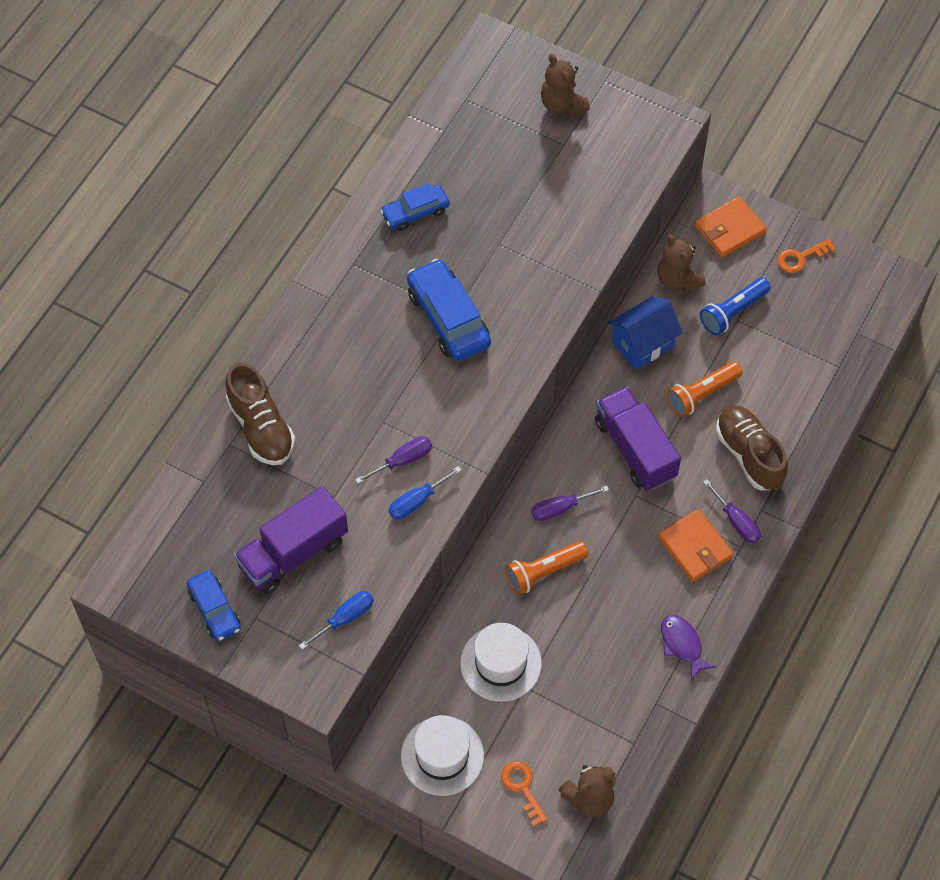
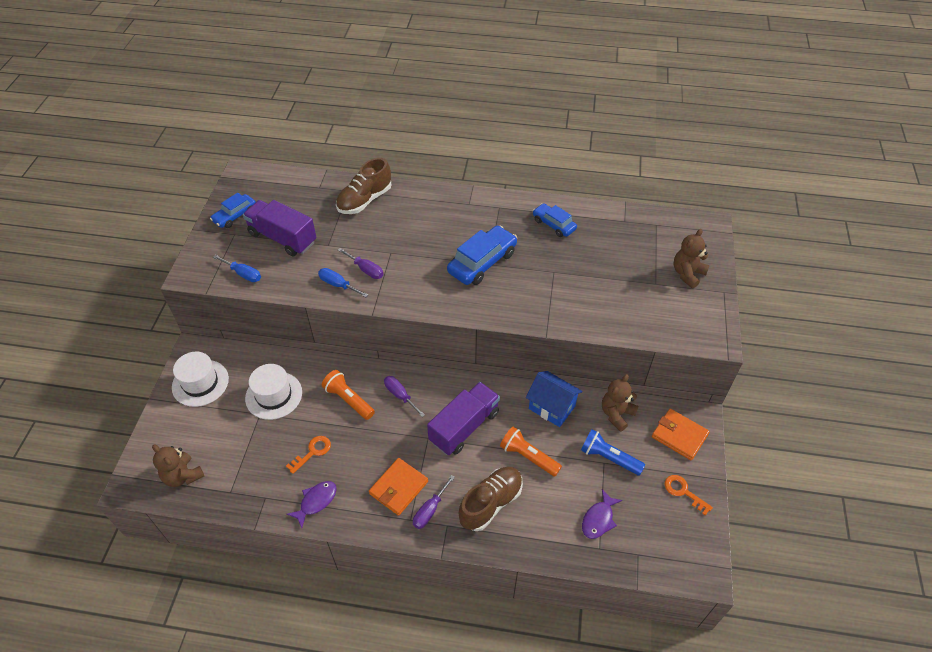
camera: 70 degrees right, 10 degrees down
orange key [501,761,548,827] -> orange key moved to [286,436,331,474]
none -> purple fish [582,489,623,539]

